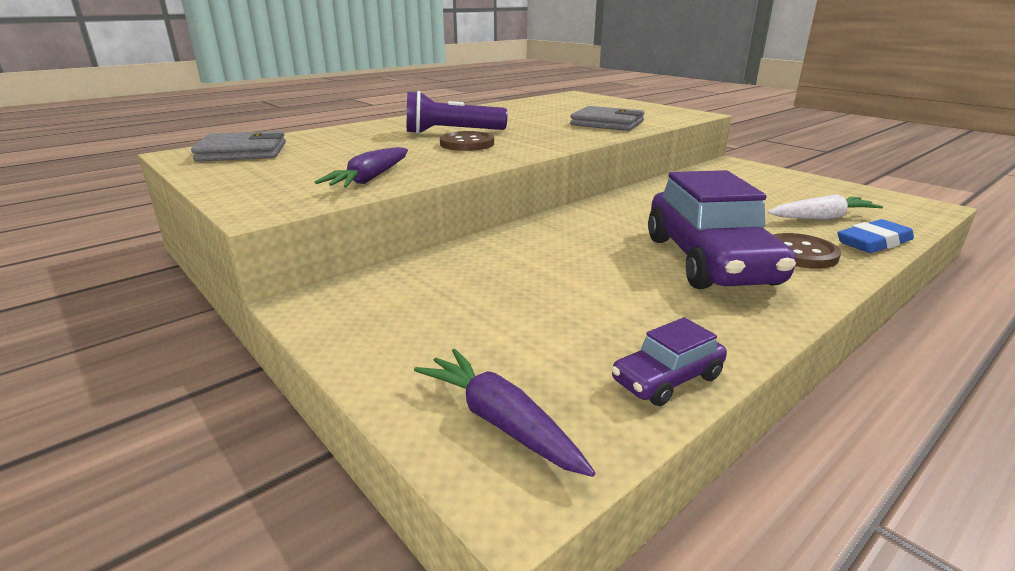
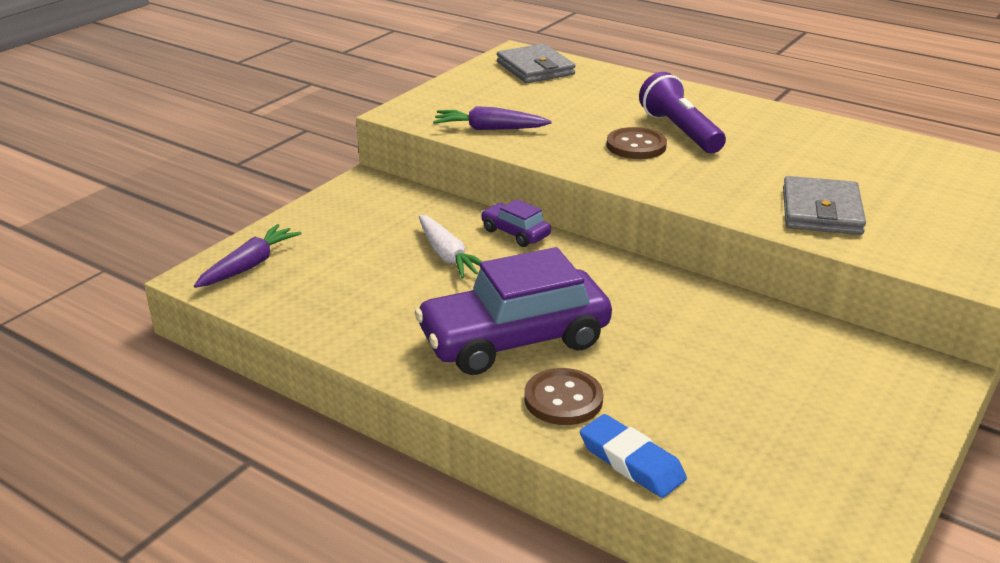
camera: 75 degrees right, 5 degrees up
purple car [611,317,727,406] -> purple car moved to [481,199,551,247]
white carrot [767,194,883,220] -> white carrot moved to [419,215,482,279]

